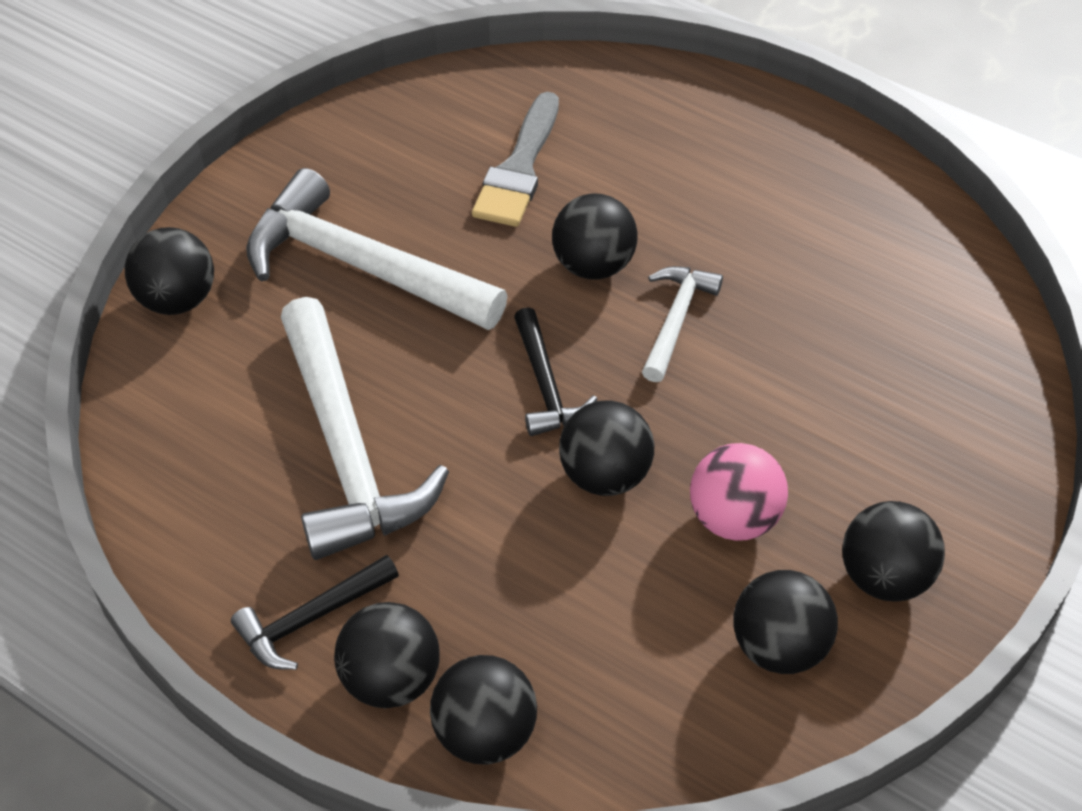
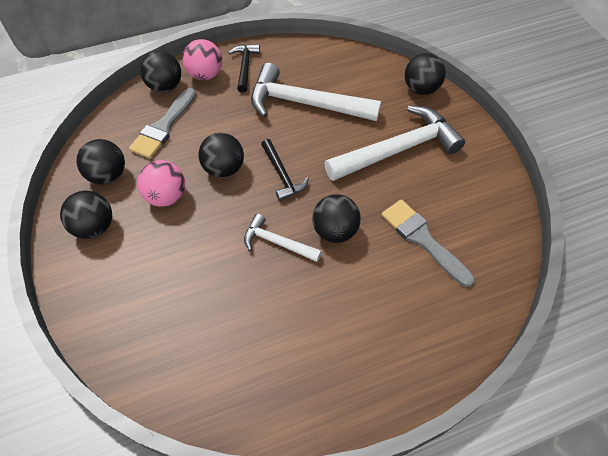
camera: 125 degrees right, 5 degrees up
black ball [334,602,440,708] -> pink ball [182,39,222,80]
black hammer [514,307,597,436] -> black hammer turned 135 degrees counterclockwise [261,139,309,201]
white hammer [642,266,723,382] -> white hammer turned 150 degrees clockwise [244,214,322,262]
none -> grey brush [129,88,196,158]

